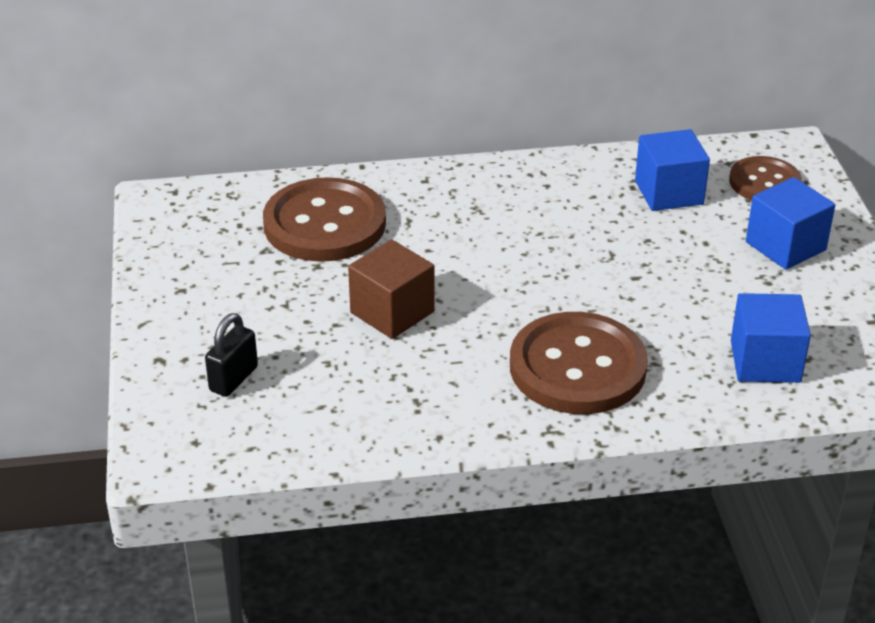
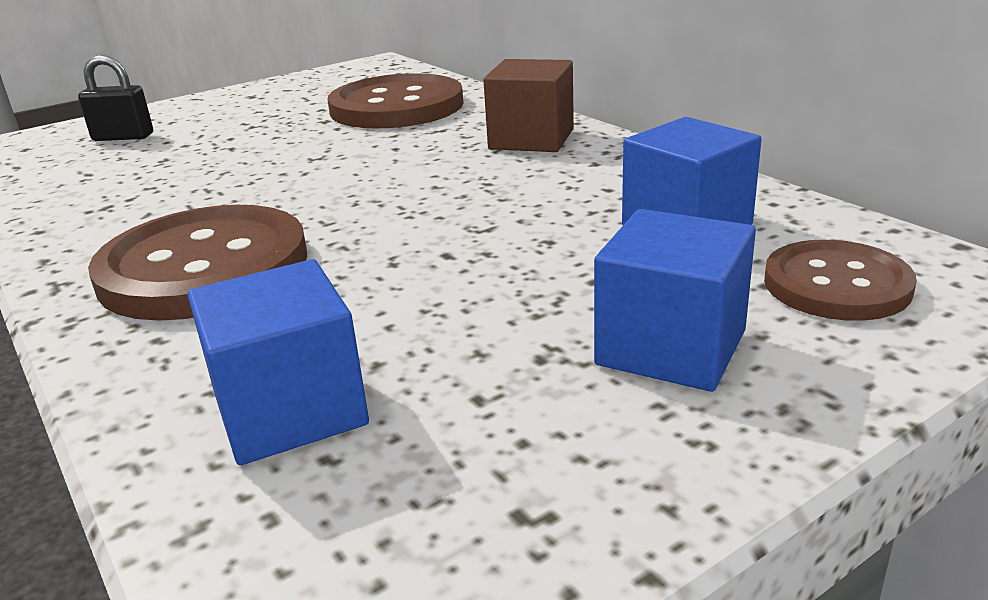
camera: 65 degrees right, 10 degrees down
brown cube [348,240,434,339] -> brown cube moved to [483,59,574,152]

